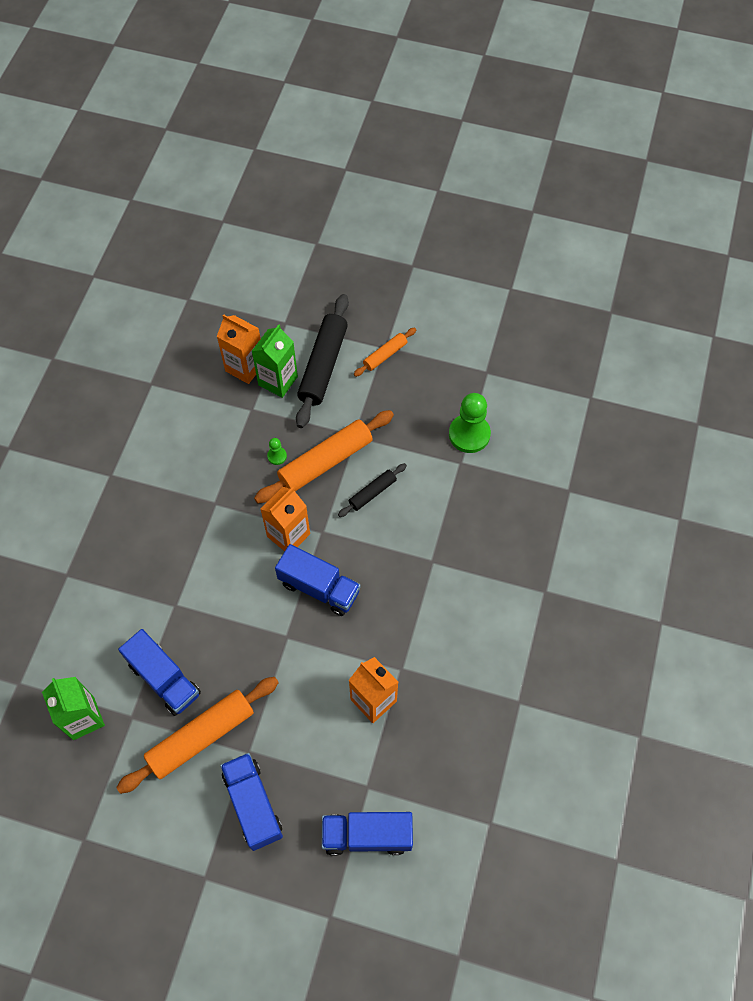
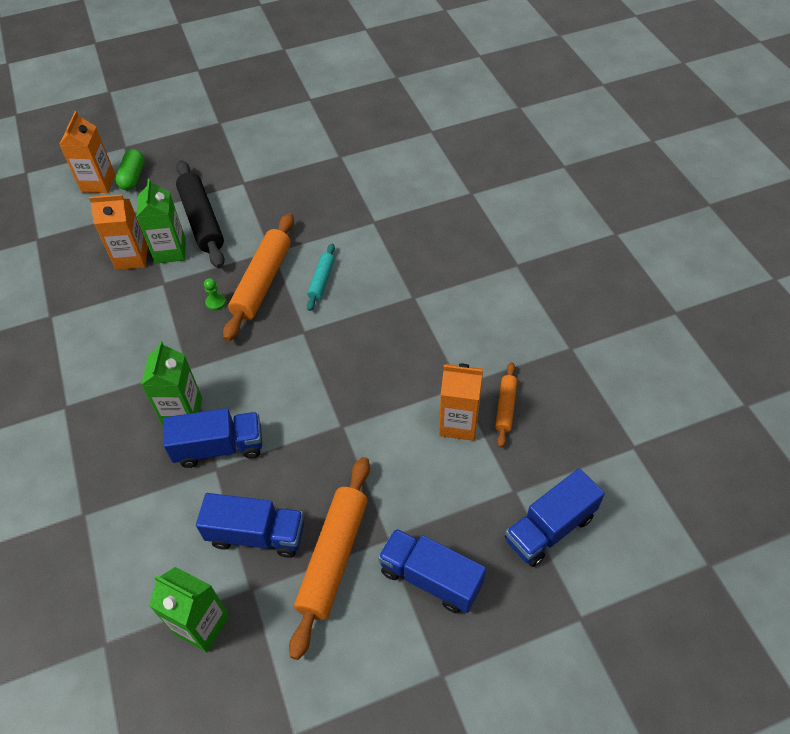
camera: 35 degrees left, 10 degrees down
orange carton [261,487,310,551] -> orange carton moved to [59,111,115,193]
blue truck [275,544,361,616] -> blue truck moved to [163,408,262,468]
black rolling pin [338,463,407,517] -> turquoise rolling pin [307,243,335,311]
orange rolling pin [354,327,416,377] -> orange rolling pin moved to [495,362,517,448]
green pawn [449,393,491,453] -> none
none -> green capsule [115,149,145,190]
none -> green carton [141,341,202,426]

